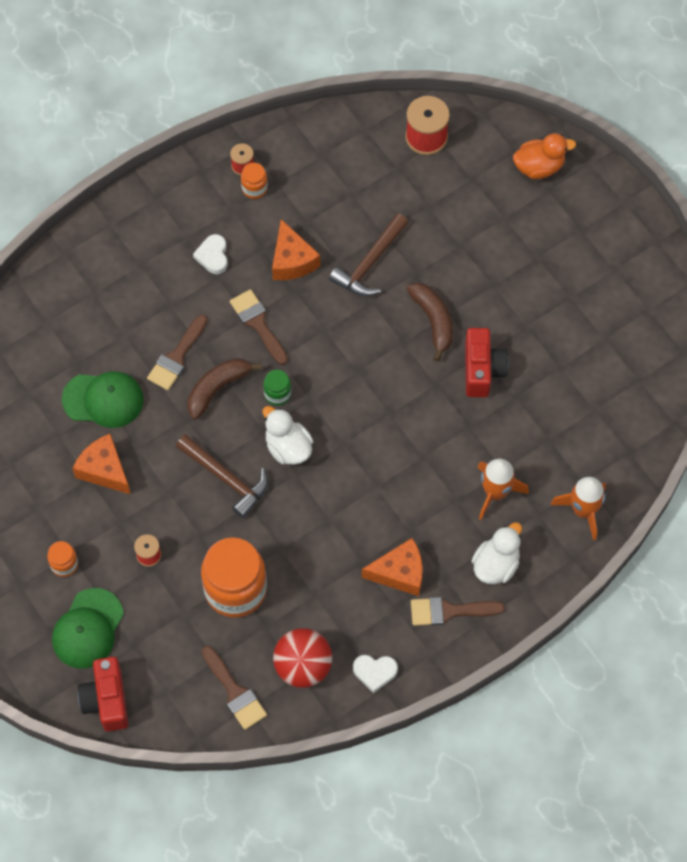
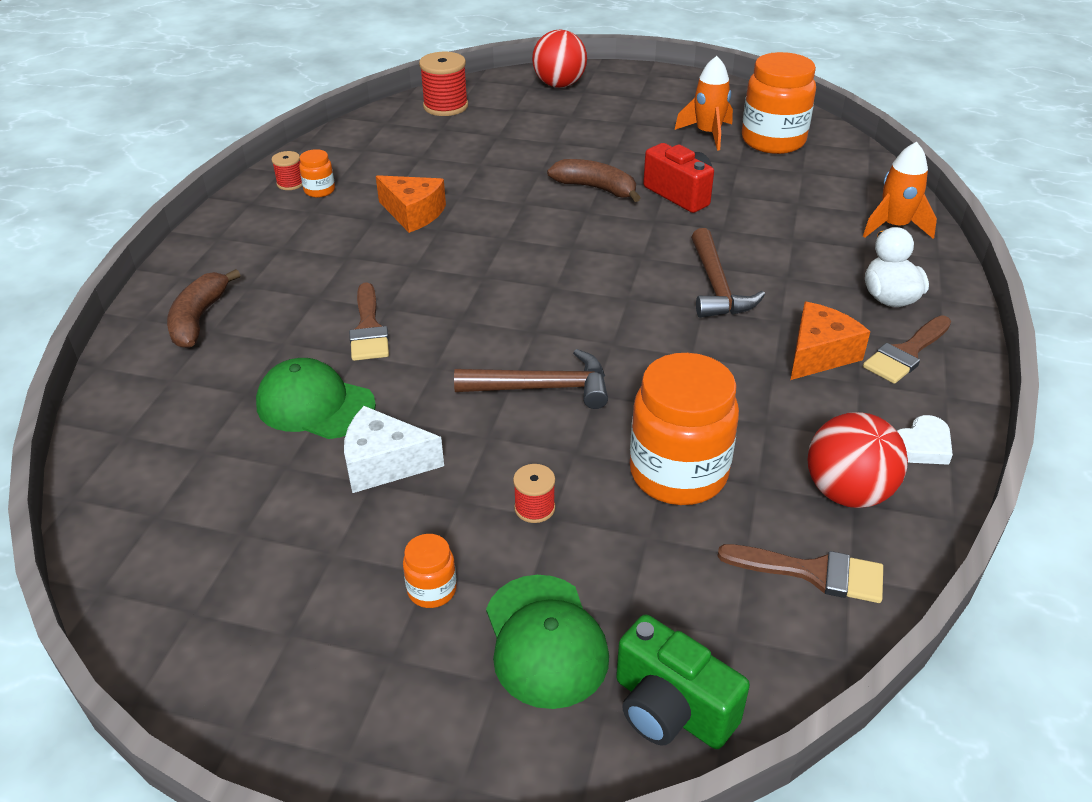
camera: 40 degrees left, 25 degrees down
green cap [62,371,144,428] -> green cap turned 120 degrees counterclockwise [256,358,376,439]
orange cheese [72,434,131,494] -> white cheese [344,406,444,493]
red camera [78,657,128,732] -> green camera [616,614,750,749]
brown banana [187,358,262,420] -> brown banana moved to [167,269,240,348]
white heart [193,234,228,274] -> none
brown brush [230,289,288,365] -> none
green jar [263,370,291,406] -> none
white duck [263,406,313,465] -> none
brown hammer [329,214,408,296] -> brown hammer moved to [691,228,765,318]
orange rocket [478,459,529,520] -> orange rocket moved to [675,56,733,151]
orange duck [513,133,576,179] -> red ball [532,29,587,88]
none -> orange jar [742,52,816,154]

